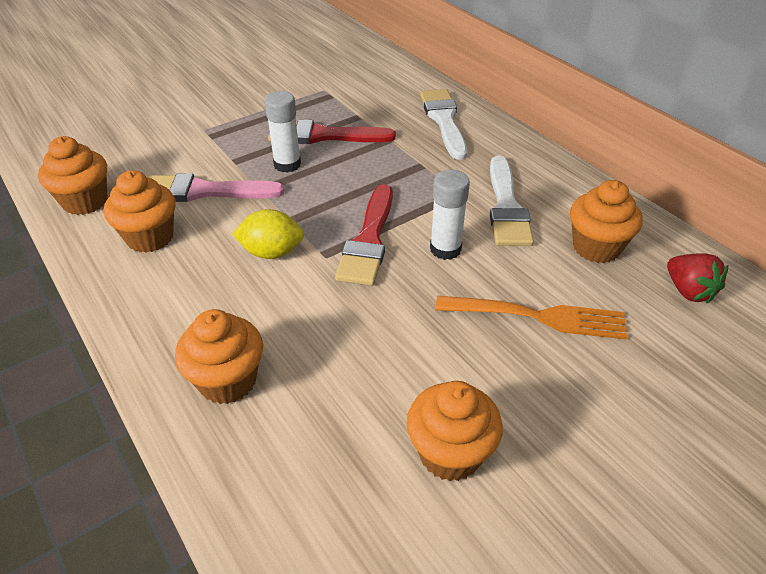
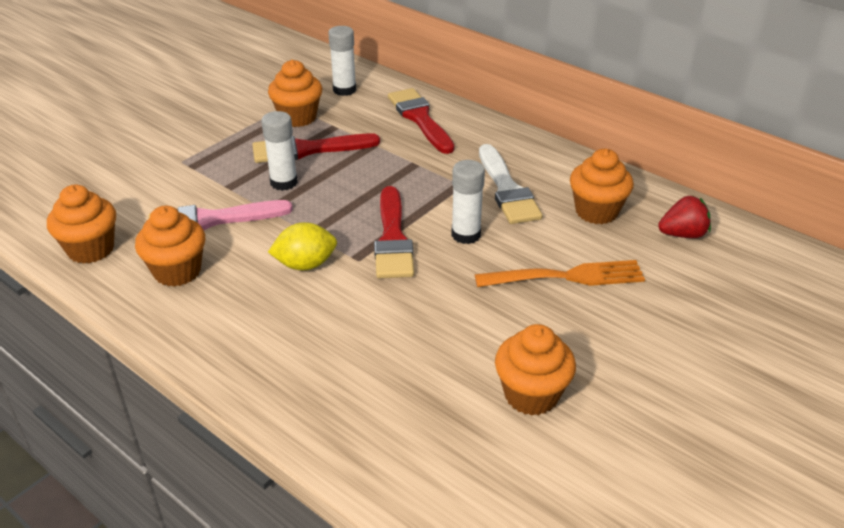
camera: 15 degrees left, 5 degrees down
orange cupcake [175,309,263,404] -> orange cupcake moved to [268,60,322,127]
white brush [420,89,467,160] -> red brush [388,88,455,154]
red strawberry [667,253,728,303] -> red strawberry turned 60 degrees counterclockwise [658,195,711,238]
none -> white glue stick [328,26,356,96]

